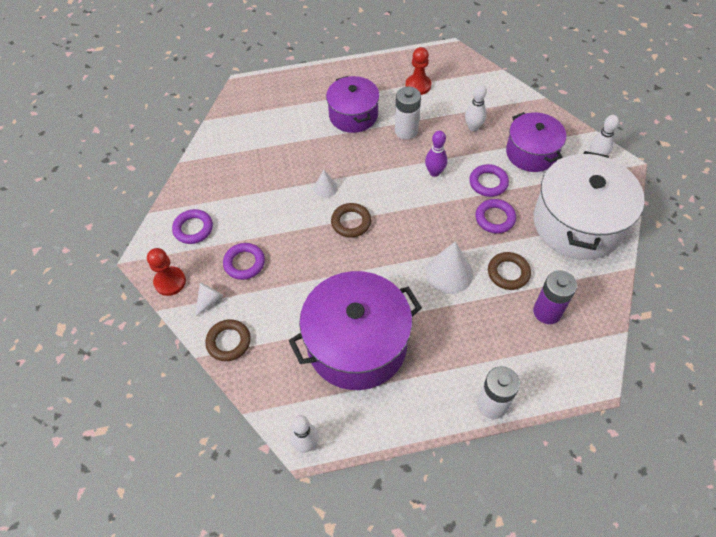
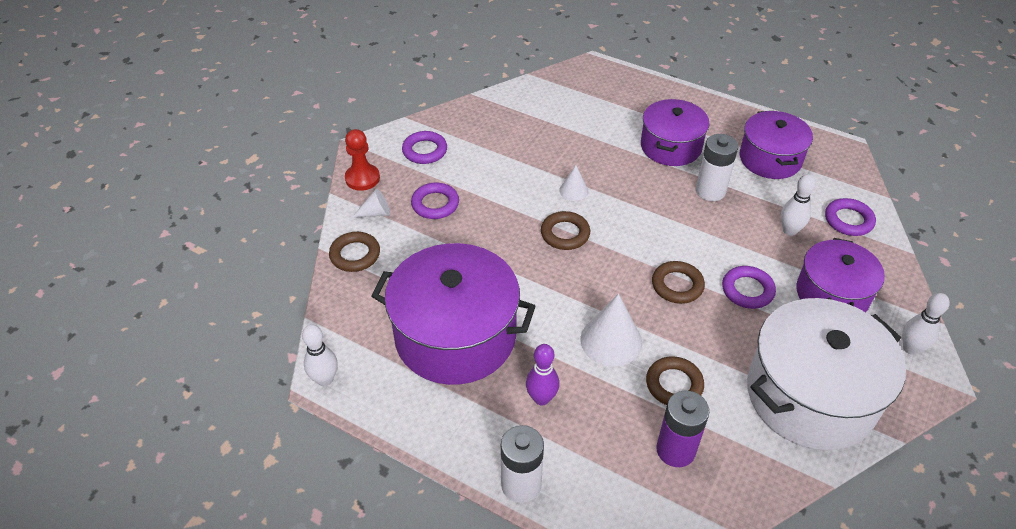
camera: 40 degrees right, 10 degrees down
red pawn [406,47,431,95] -> purple pot [740,111,813,179]
purple bowling pin [425,131,447,177] -> purple bowling pin moved to [526,344,559,405]
purple ring [475,199,516,234] -> purple ring moved to [825,198,876,236]
none -> brown ring [652,261,705,304]

